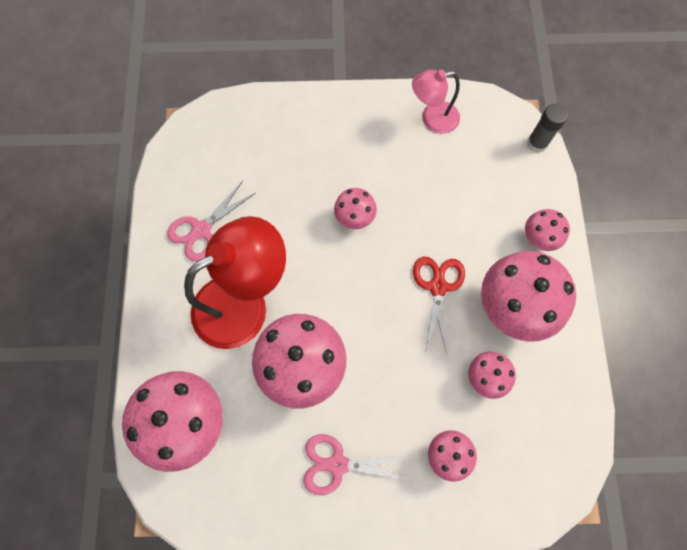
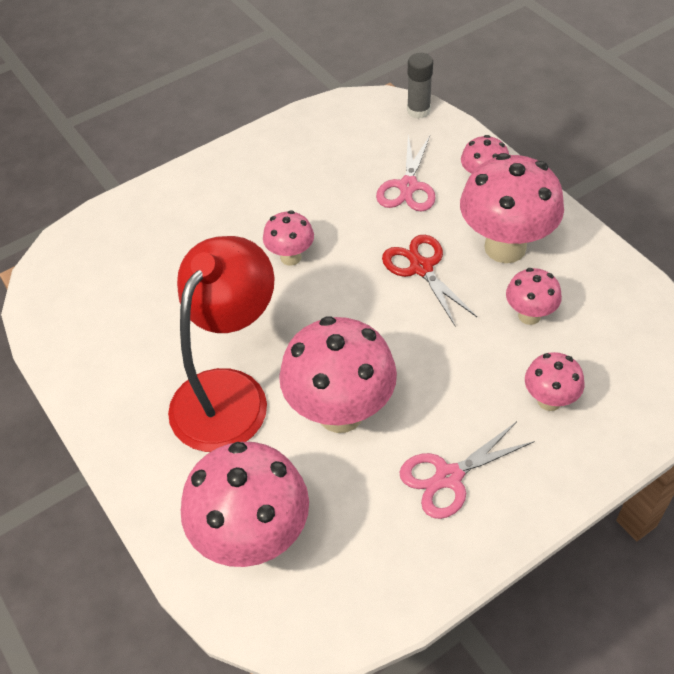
camera: 30 degrees left, 20 degrees down
pink scissors [167,181,255,261] -> pink scissors moved to [376,135,436,211]
pink lamp [412,70,460,134] -> none

